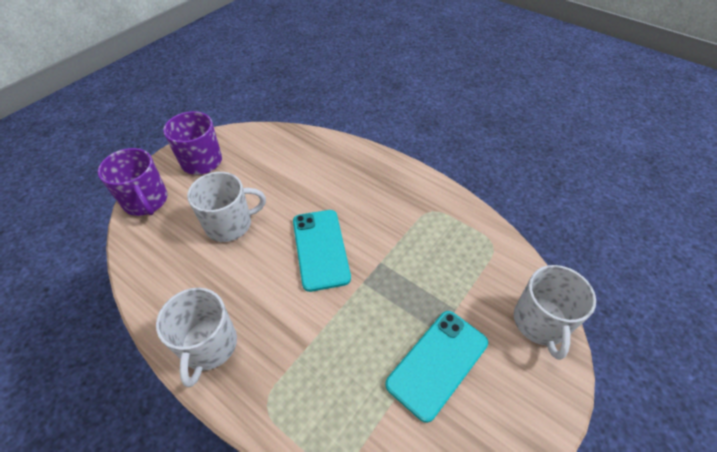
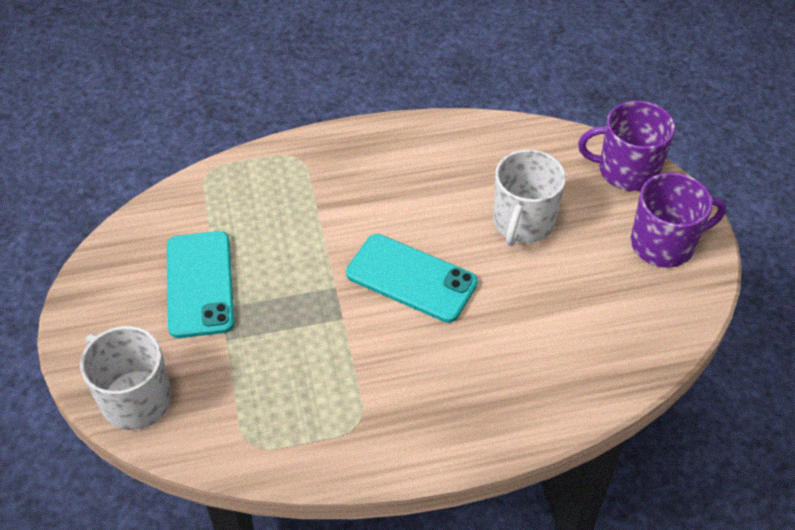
camera: 130 degrees right, 0 degrees up
white mug [156,288,237,387] -> none

